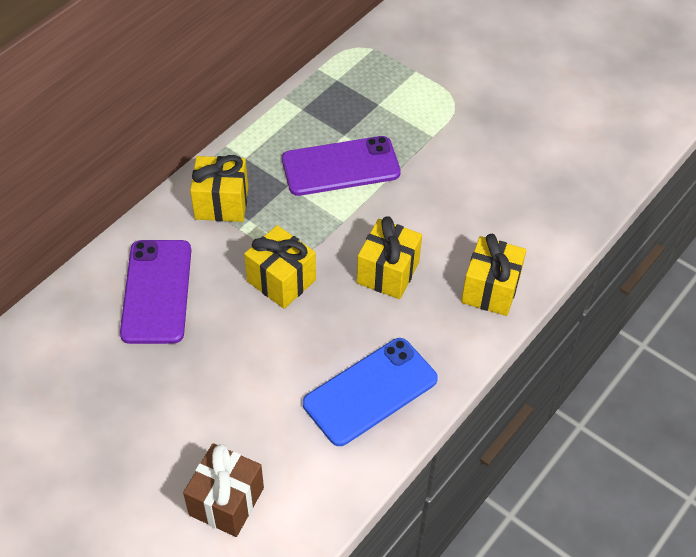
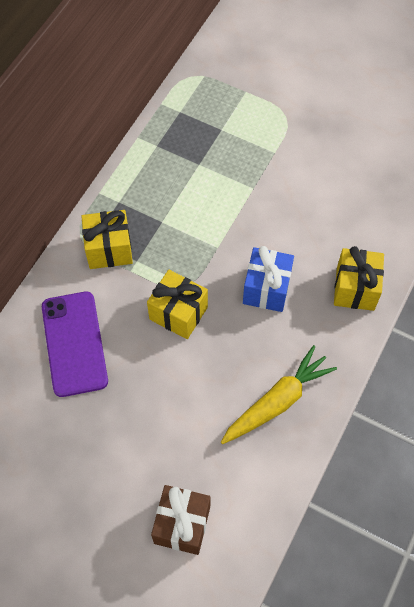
camera: 10 degrees left, 10 degrees up
purple phone [282,136,401,196] -> none
blue phone [303,338,438,446] -> yellow carrot [221,345,337,444]
yellow gift [357,216,422,299] -> blue gift [243,246,294,312]

